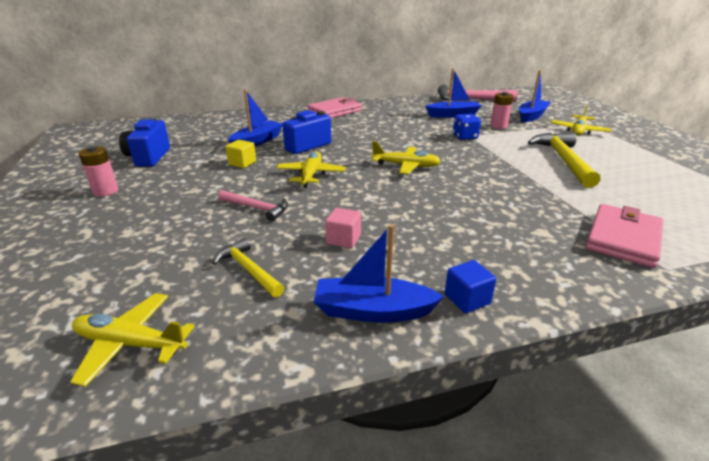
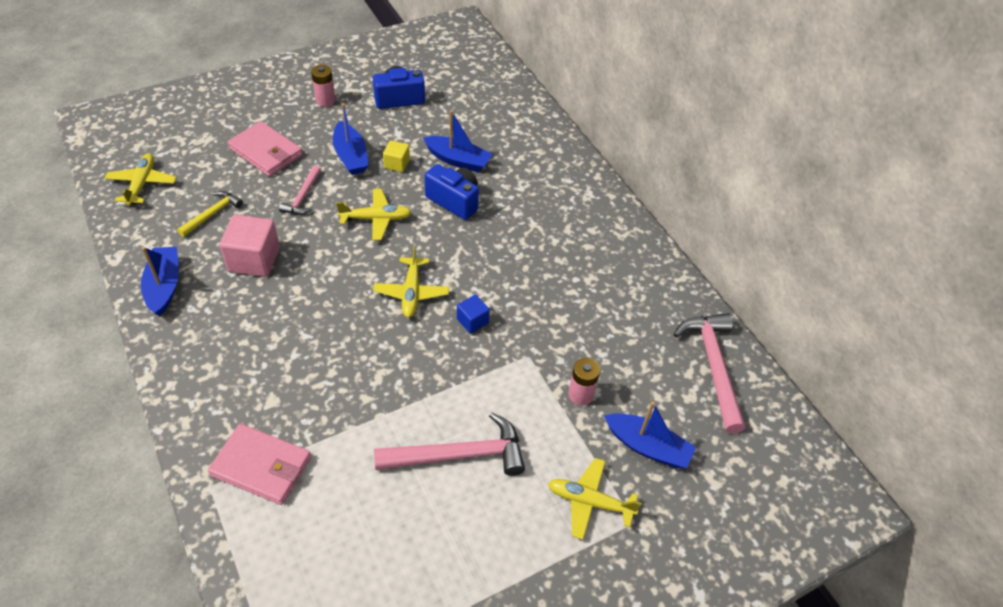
camera: 75 degrees right, 20 degrees up
pink wallet [307,97,362,118] -> pink wallet moved to [227,121,302,176]
pink cube [325,208,361,248] -> pink cube [220,215,280,277], size x1.82
blue boat [425,68,482,118] -> blue boat moved to [333,103,369,175]
blue cube [445,260,496,313] -> blue cube moved to [457,295,490,334]
blue dice [453,114,481,140] -> none
yellow hammer [528,132,600,188] -> pink hammer [374,412,525,476]

